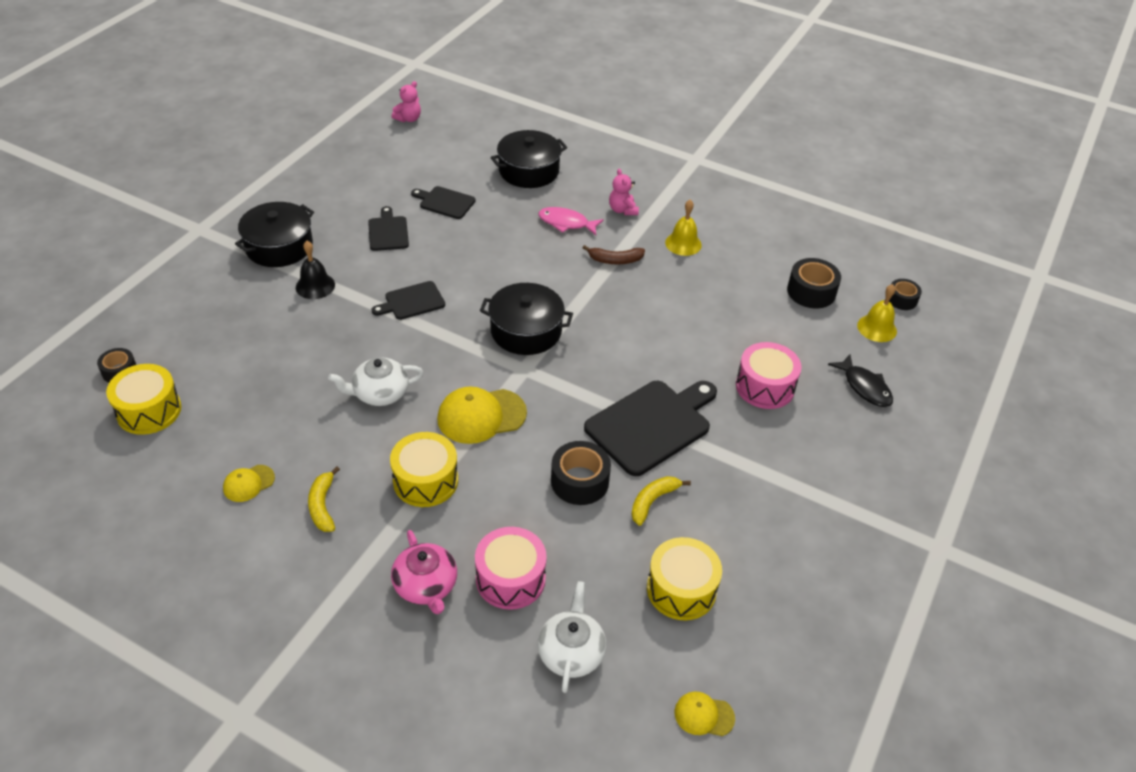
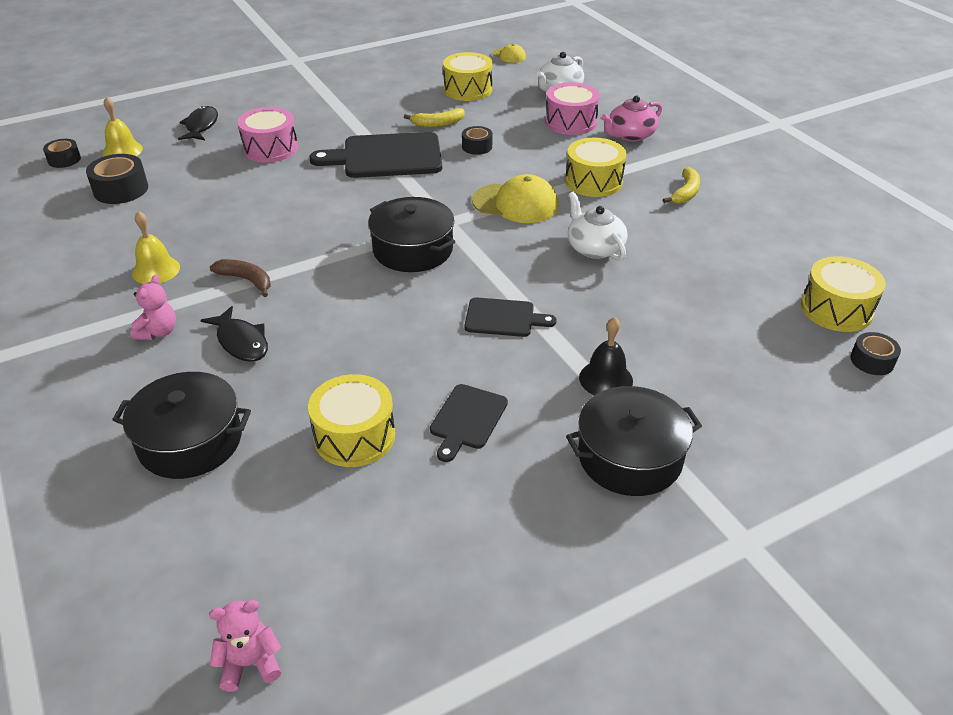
camera: 145 degrees left, 5 degrees down
yellow cap [223,465,275,502] -> none
white teapot [328,357,424,406] -> white teapot turned 135 degrees counterclockwise [568,192,628,261]
pink teapot [391,530,457,614] -> pink teapot turned 135 degrees counterclockwise [601,96,662,142]
black cutting board [411,186,476,219] -> yellow drum [308,374,395,467]
pink fish [538,207,604,235] -> black fish [201,306,268,362]
black tape [551,441,611,505] -> black tape [462,126,493,155], size x0.62

